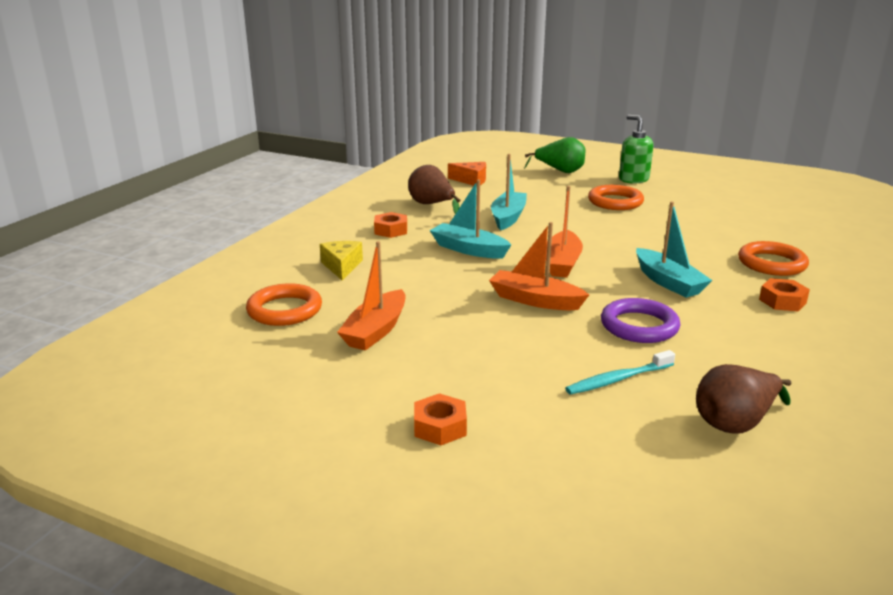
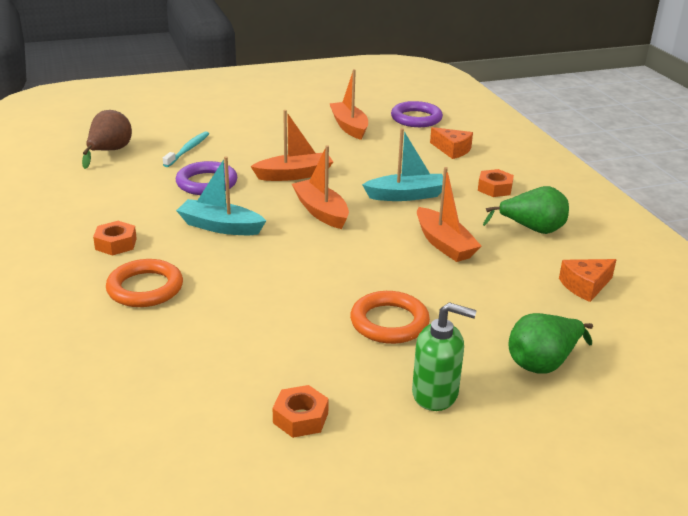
camera: 135 degrees right, 5 degrees up
orange ring [246,283,322,326] -> purple ring [391,101,443,127]
yellow cheese [320,241,363,281] -> orange cheese [430,127,473,159]
brown pear [408,165,460,214] -> green pear [483,186,569,234]
orange nut [414,393,467,445] -> orange nut moved to [273,385,329,438]
turquoise boat [491,154,527,230] -> orange boat [417,167,482,262]

